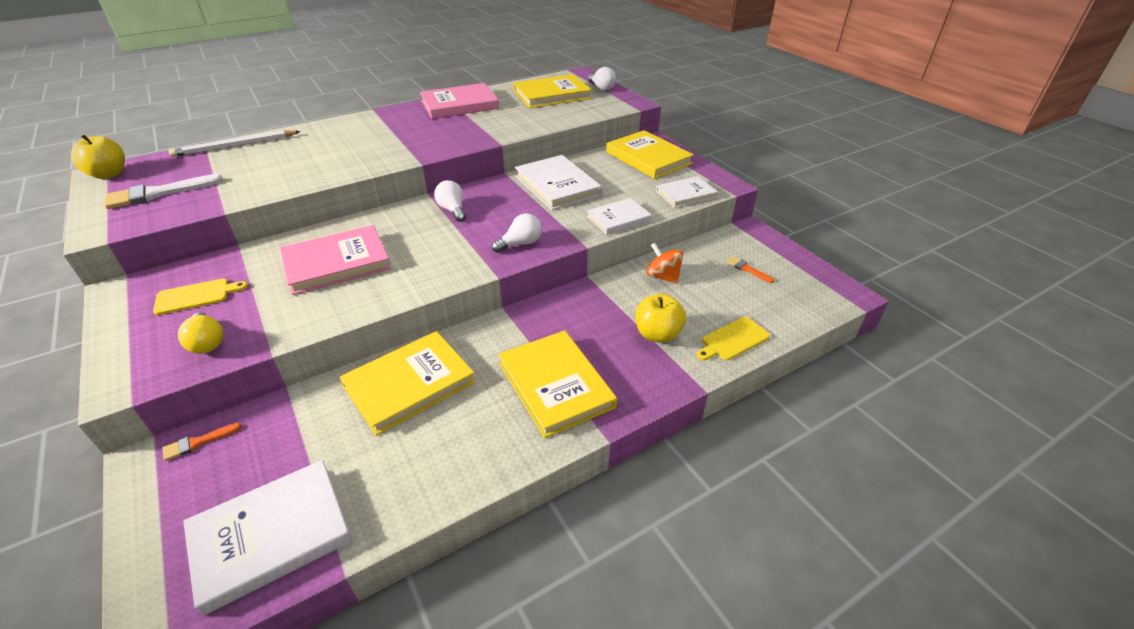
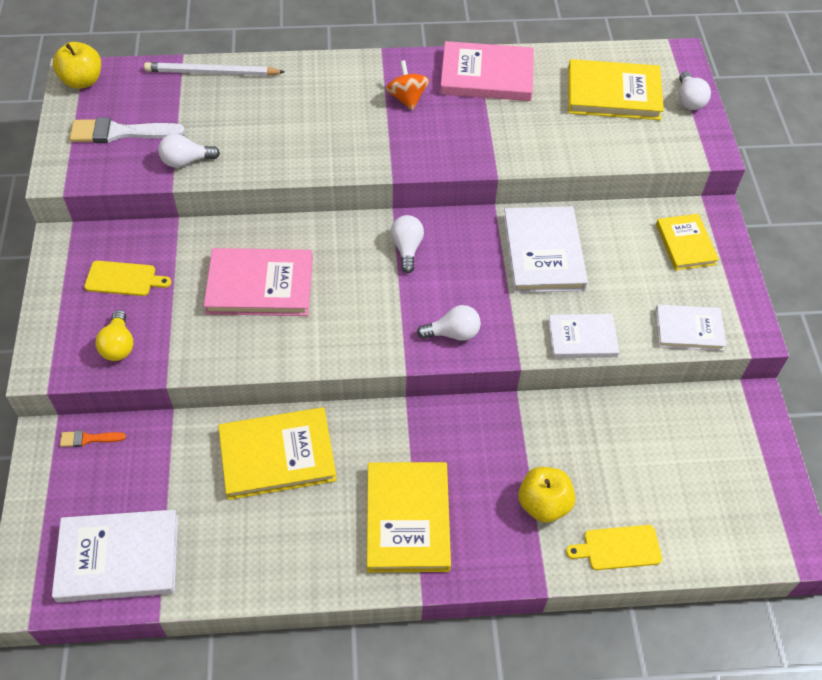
camera: 25 degrees right, 15 degrees up
yellow book [606,130,694,179] -> yellow book [656,214,719,270], size x0.62
orange spinning top [646,243,684,284] -> orange spinning top moved to [386,60,429,111]
orange brush [726,256,774,283] -> none
none -> white light bulb [158,134,220,168]

